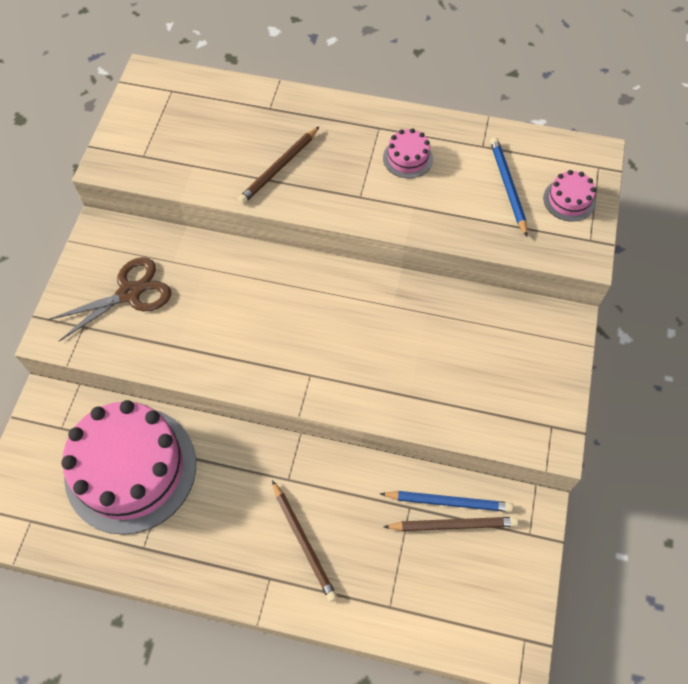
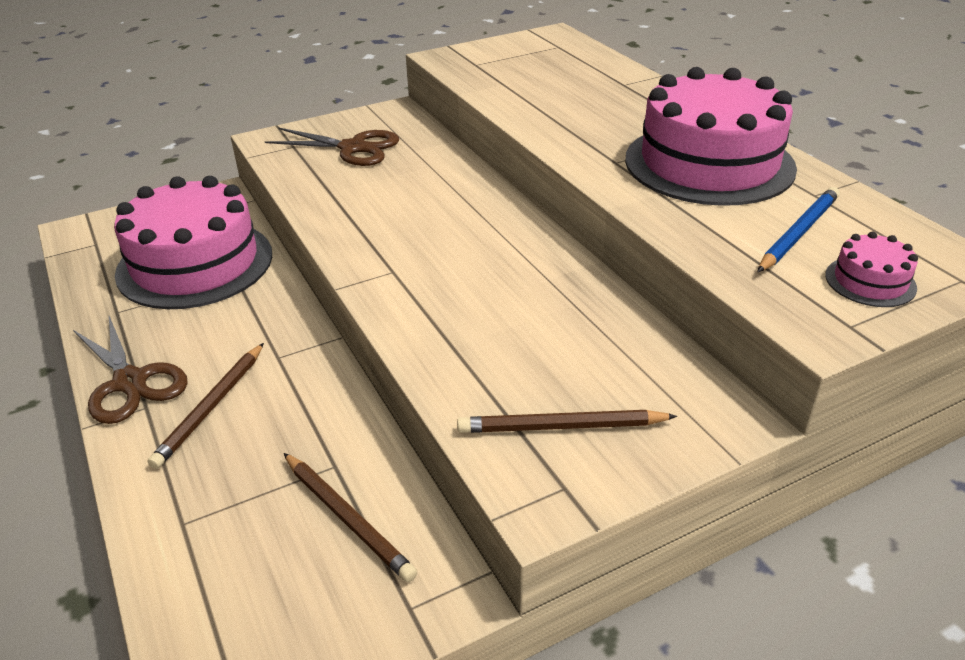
camera: 50 degrees right, 25 degrees down
brown pencil [238,126,320,204] -> brown pencil moved to [457,410,677,433]
blue pencil [380,491,513,512] -> none
pink cake [383,128,433,178] -> pink cake [625,67,797,206], size x2.41
none -> brown scissors [73,316,188,424]

